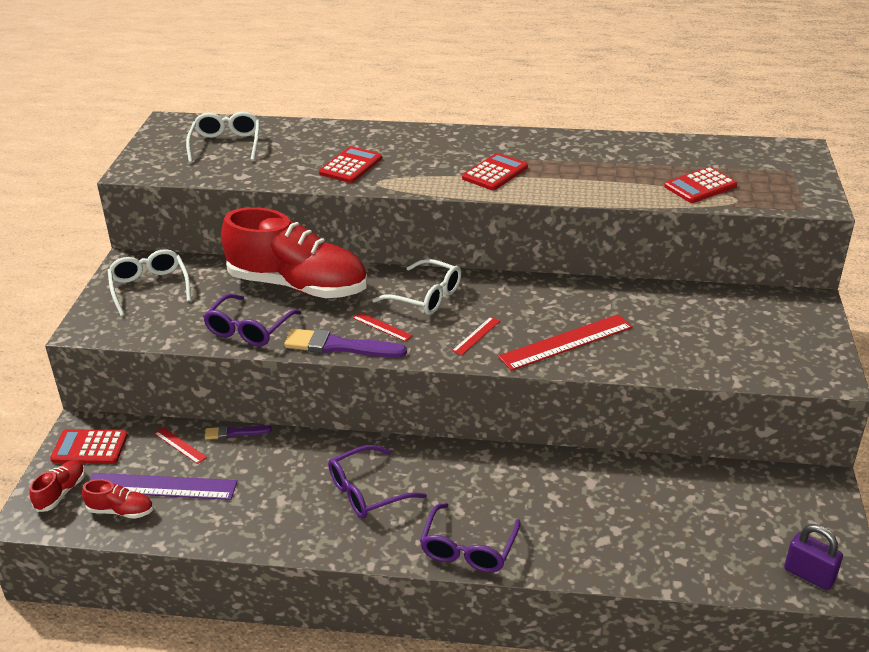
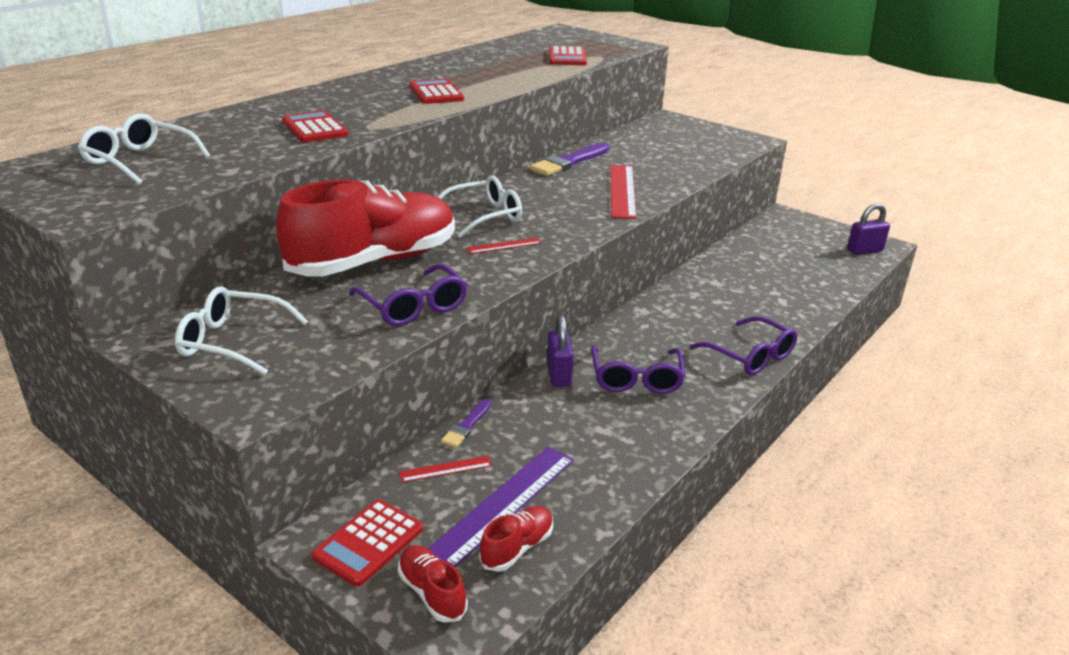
camera: 60 degrees left, 5 degrees down
purple brush [284,329,407,358] -> purple brush moved to [530,143,609,176]
red ruler [452,317,500,355] -> none
none -> purple padlock [547,315,574,387]

